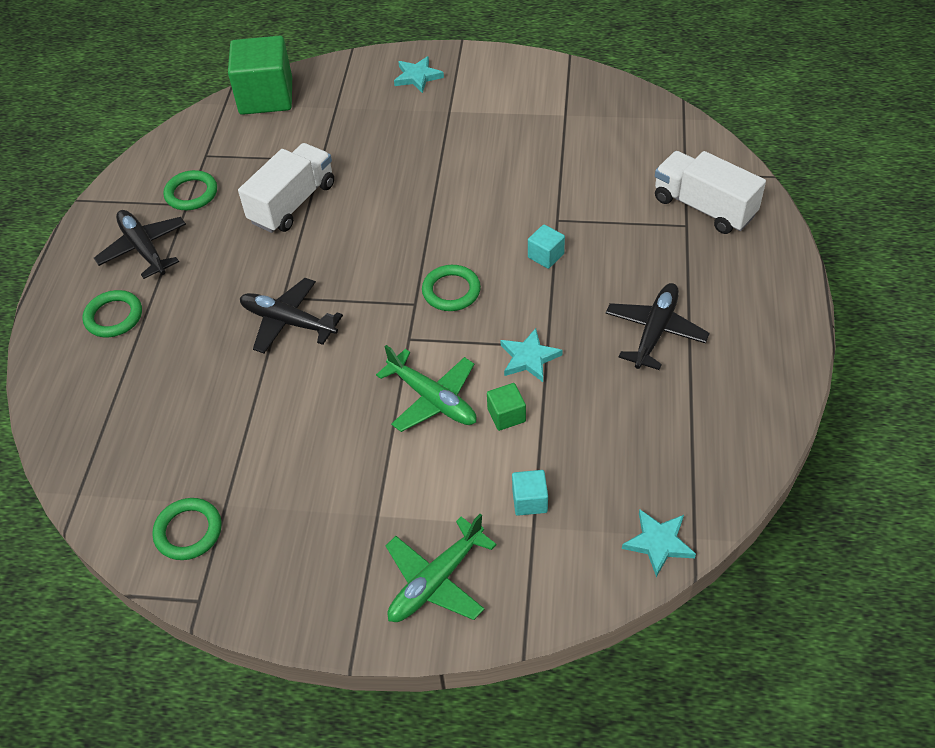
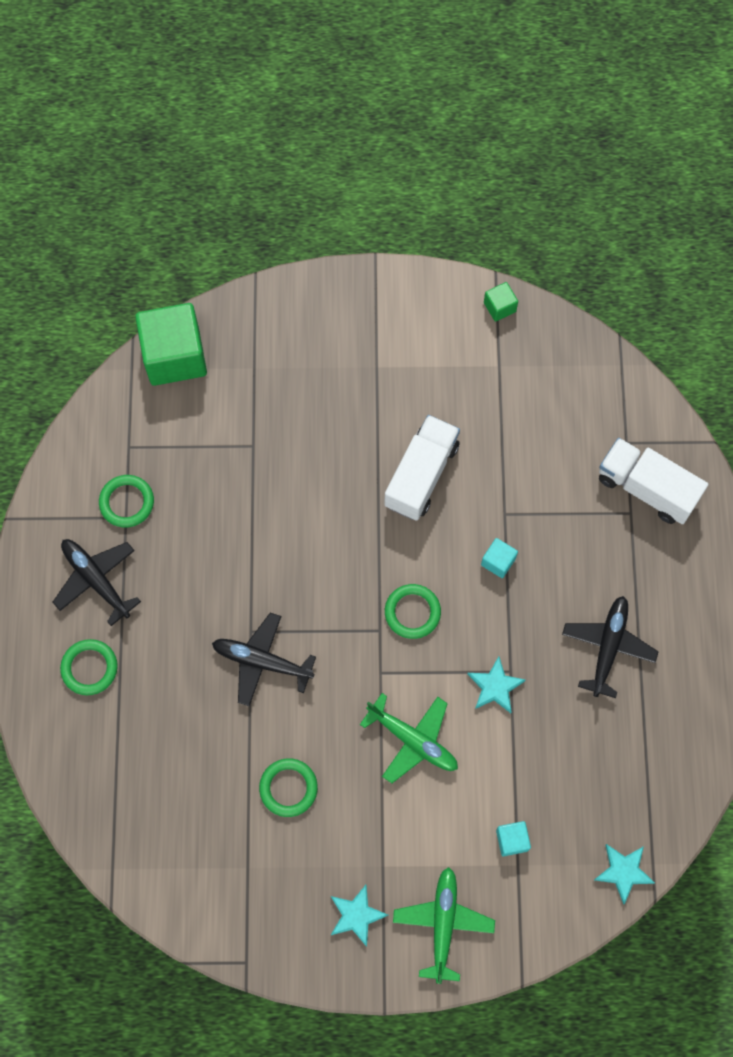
camera: 10 degrees left, 20 degrees up
green ring [152,498,222,560] -> green ring moved to [259,758,318,817]
white truck [238,143,334,233] -> white truck moved to [384,415,460,521]
green plane [386,514,497,622] -> green plane turned 150 degrees clockwise [393,867,495,984]
turquoise star [394,56,444,93] -> turquoise star moved to [331,885,388,947]
green cube [487,383,526,431] -> green cube moved to [484,282,518,322]

